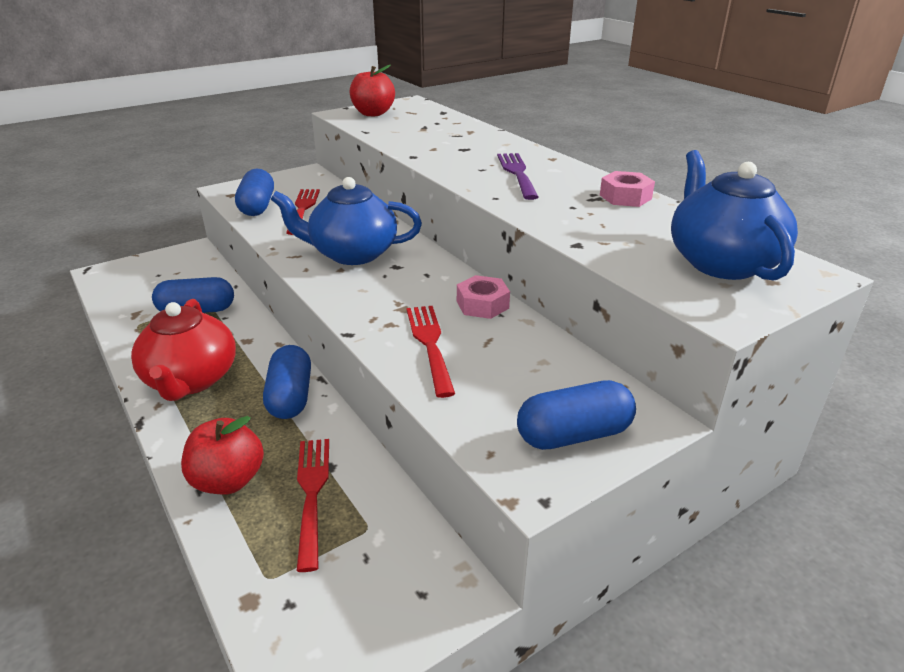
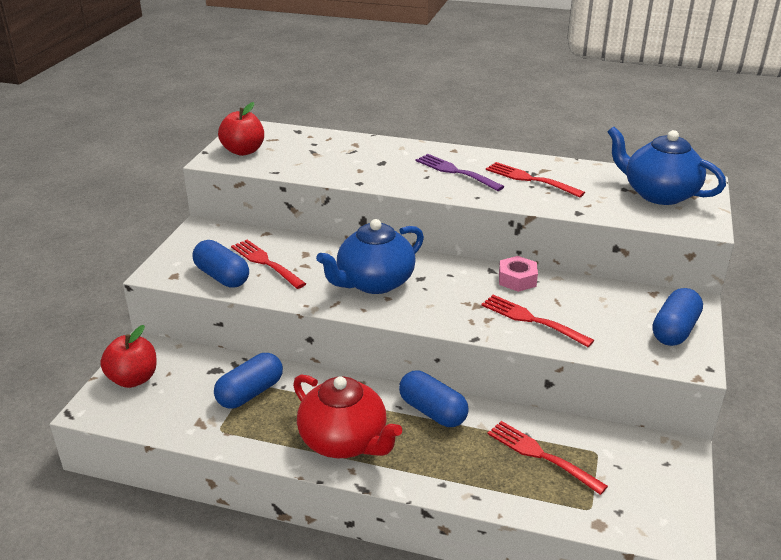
camera: 40 degrees left, 0 degrees up
red apple [181,416,264,495] -> red apple moved to [100,325,157,388]
pink nut [600,171,655,207] -> none
none -> red fork [486,162,585,198]

